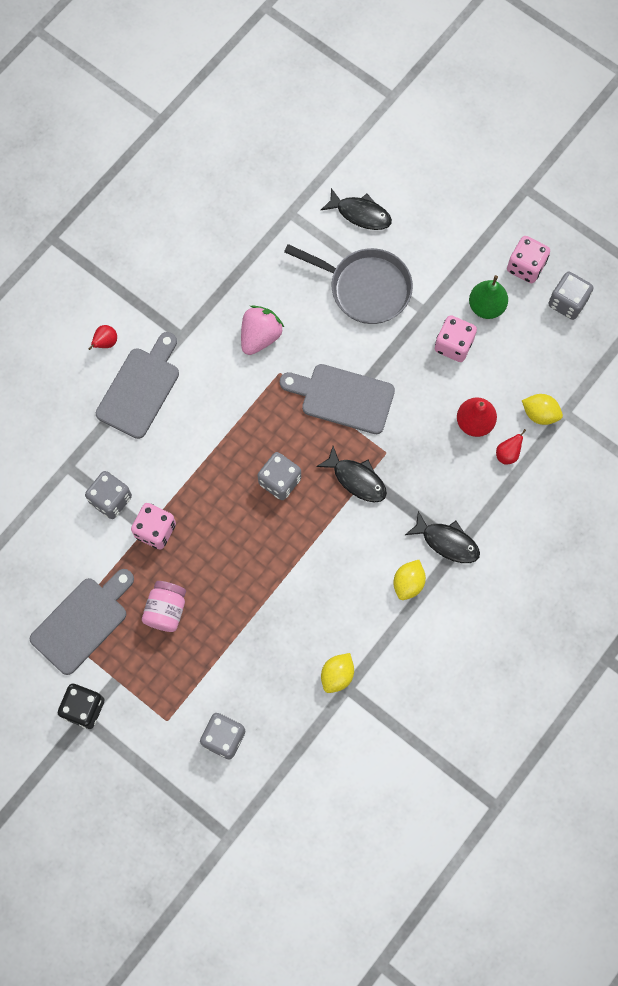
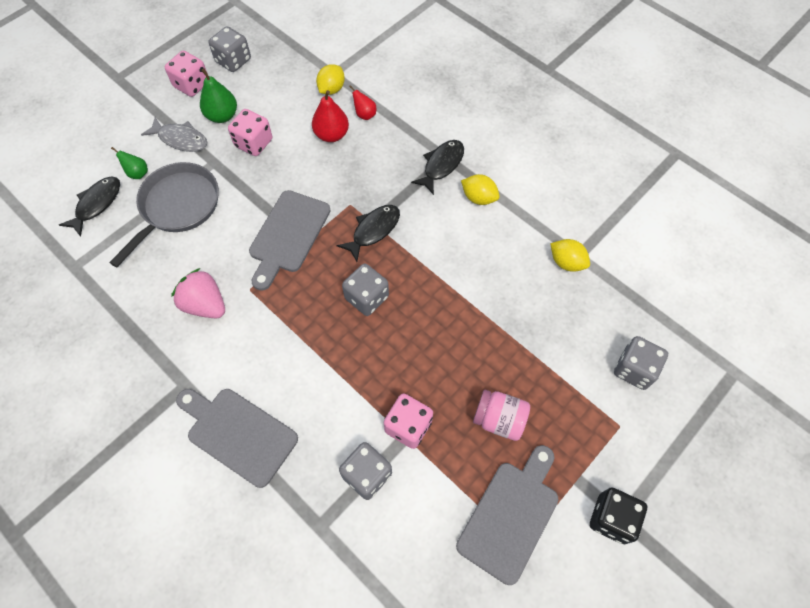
camera: 85 degrees left, 10 degrees down
grey cutting board [30,569,134,675] -> grey cutting board turned 75 degrees clockwise [456,445,558,585]
red pear [88,325,117,350] -> none
none -> green pear [111,147,148,179]
none -> grey fish [141,117,207,152]

